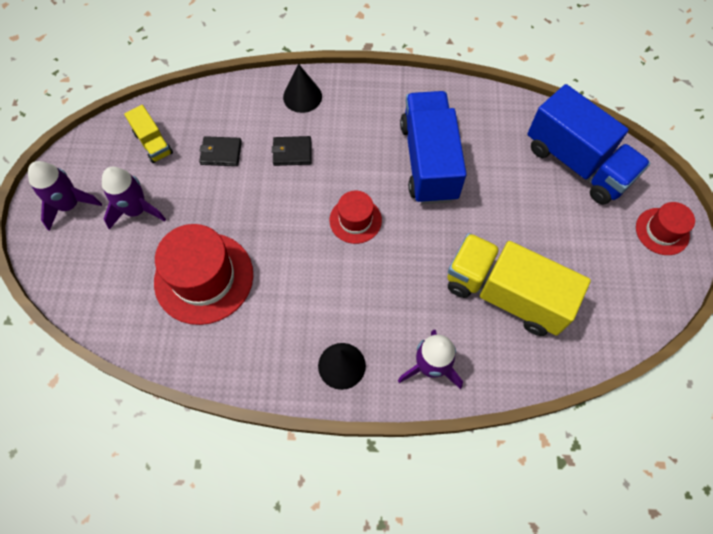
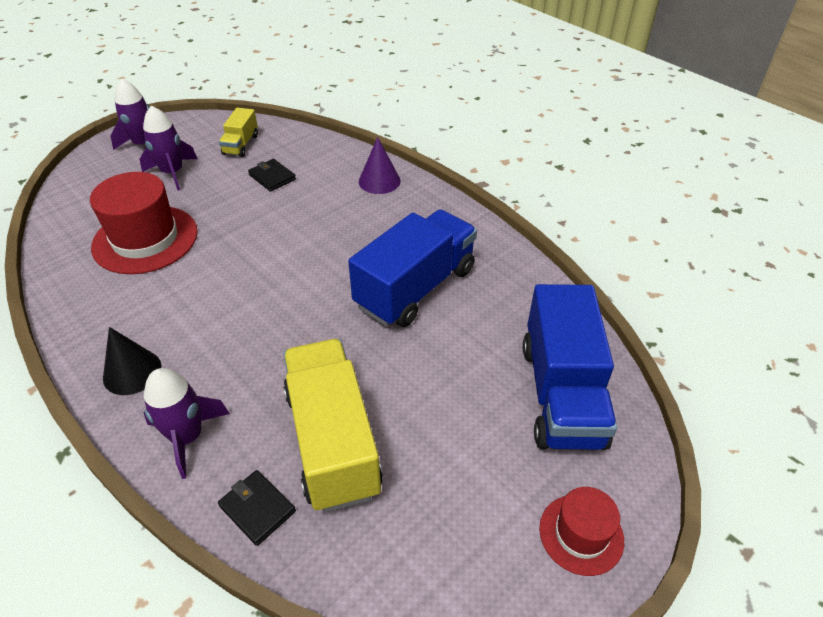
camera: 45 degrees right, 20 degrees down
black wallet [272,136,312,166] -> black wallet moved to [218,470,296,546]
black cone [283,64,322,113] -> purple cone [359,137,401,194]
red hat [329,191,382,244] -> none

